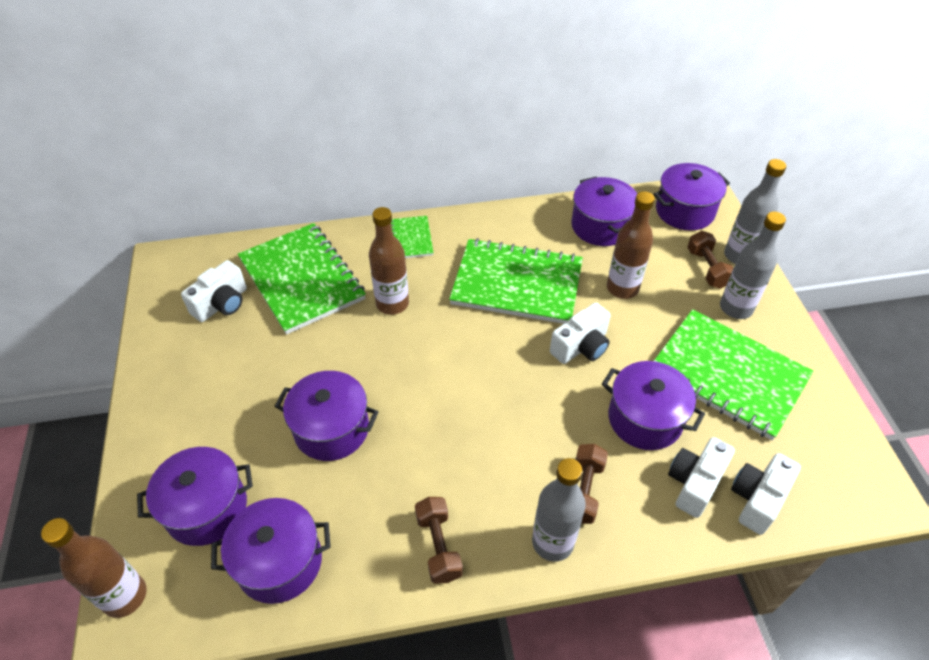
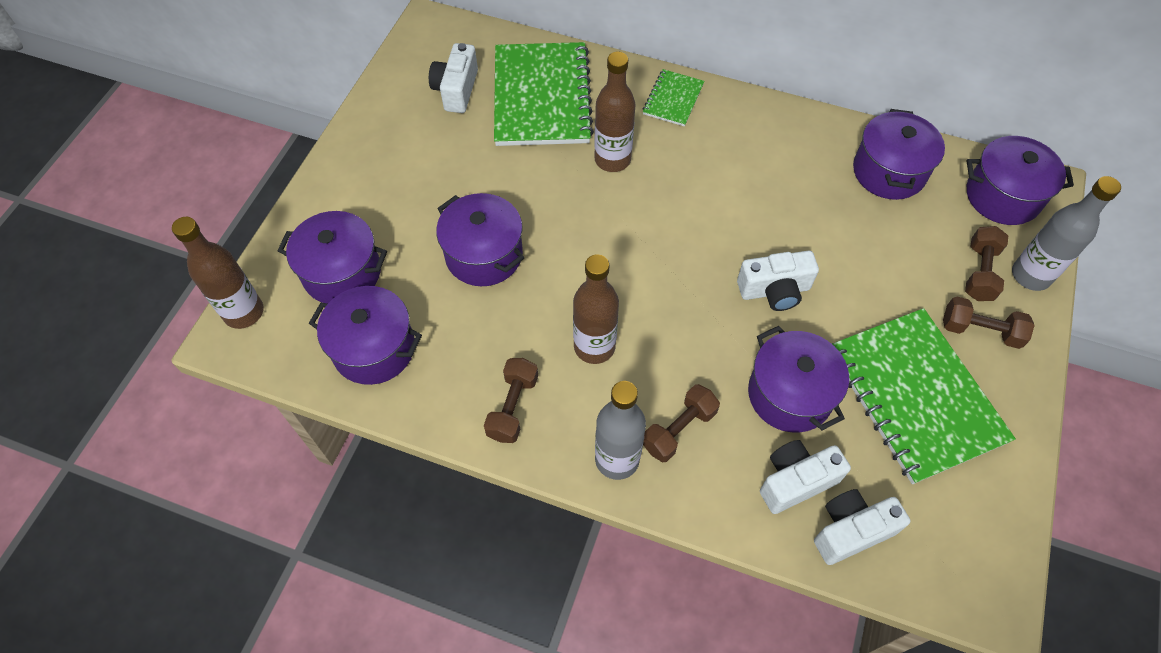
camera: 30 degrees right, 10 degrees up
white camera [181,260,247,322] -> white camera turned 120 degrees clockwise [429,43,478,113]
green notebook [449,238,583,324] -> none
brown bottle [607,191,655,299] -> brown bottle moved to [573,254,619,364]
grey bottle [720,212,786,319] -> brown dumbbell [943,297,1035,349]

